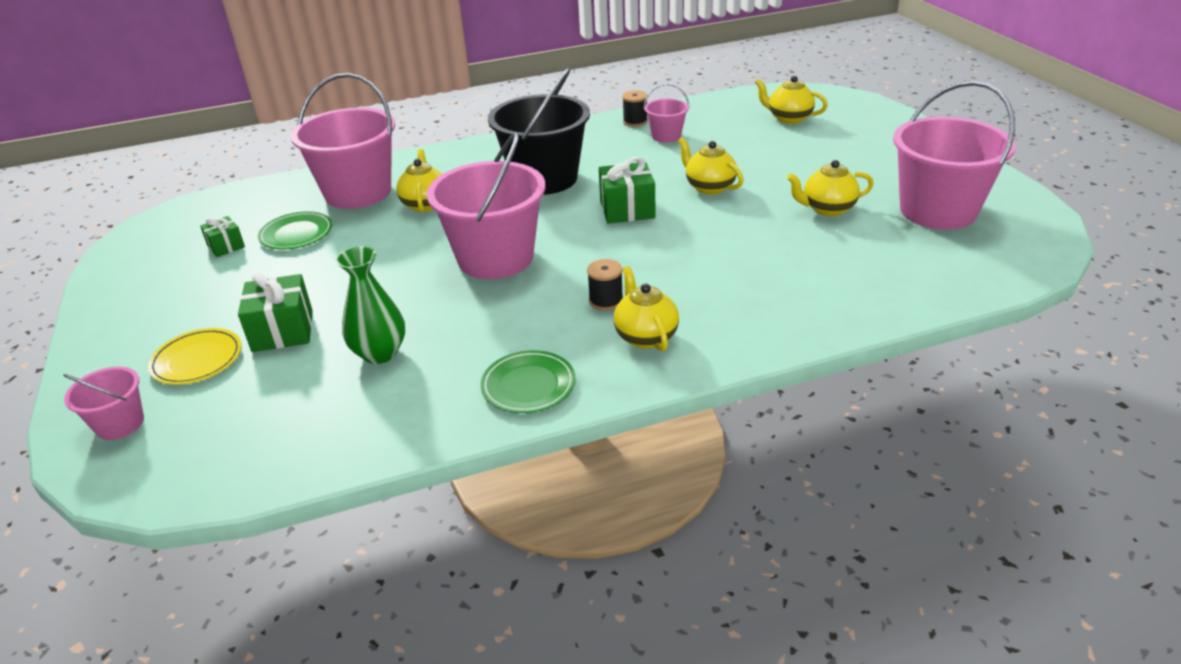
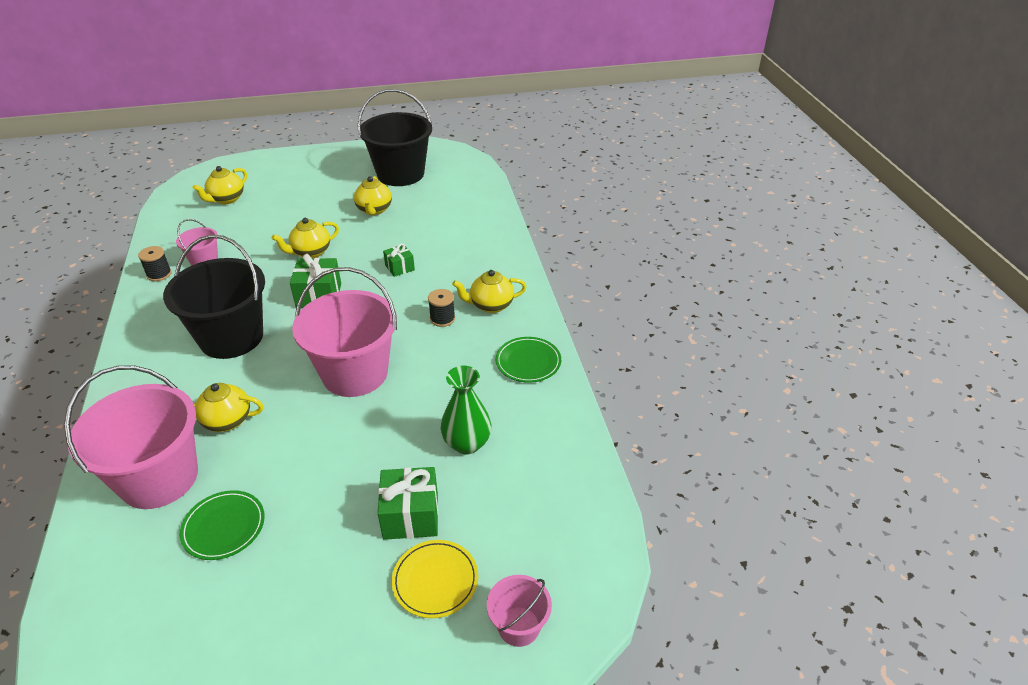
camera: 85 degrees left, 5 degrees up
green gift [200,216,245,257] -> green gift moved to [383,243,415,277]
pink bucket [893,81,1015,230] -> black bucket [357,89,432,186]

